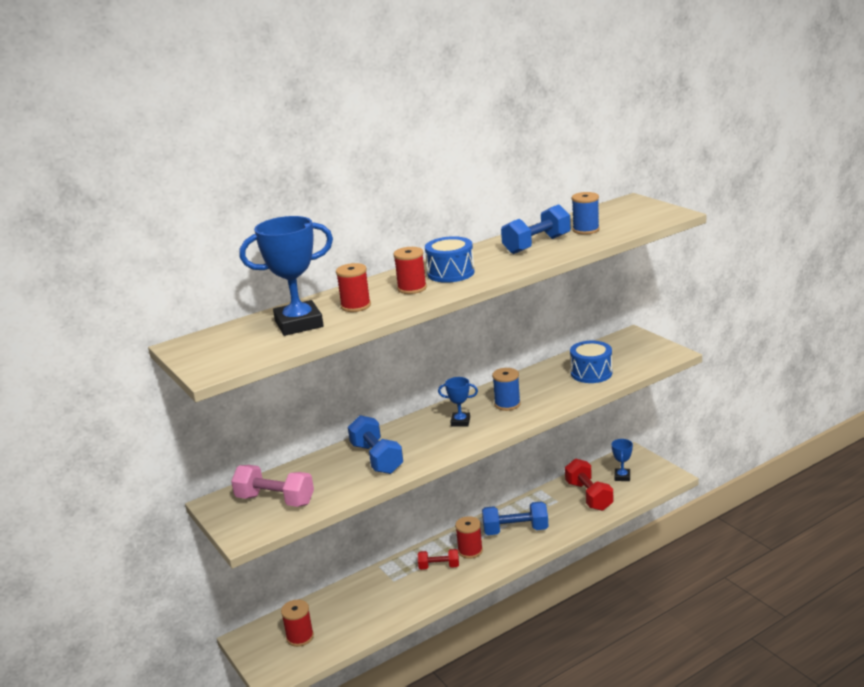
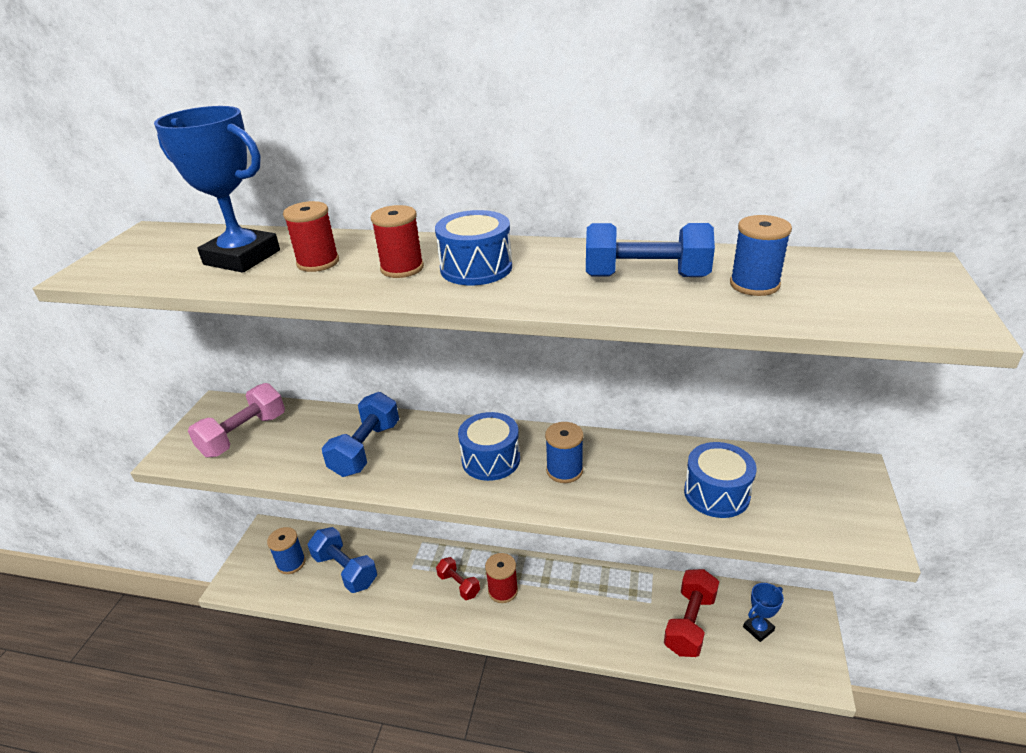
camera: 45 degrees right, 10 degrees up
pink dumbbell [231,465,314,507] -> pink dumbbell turned 60 degrees clockwise [188,383,285,457]
red spool [281,600,314,647] -> blue spool [267,527,306,574]
blue trophy [438,377,478,427] -> blue drum [458,412,520,481]
blue dumbbell [482,501,549,535] -> blue dumbbell moved to [308,527,377,593]

